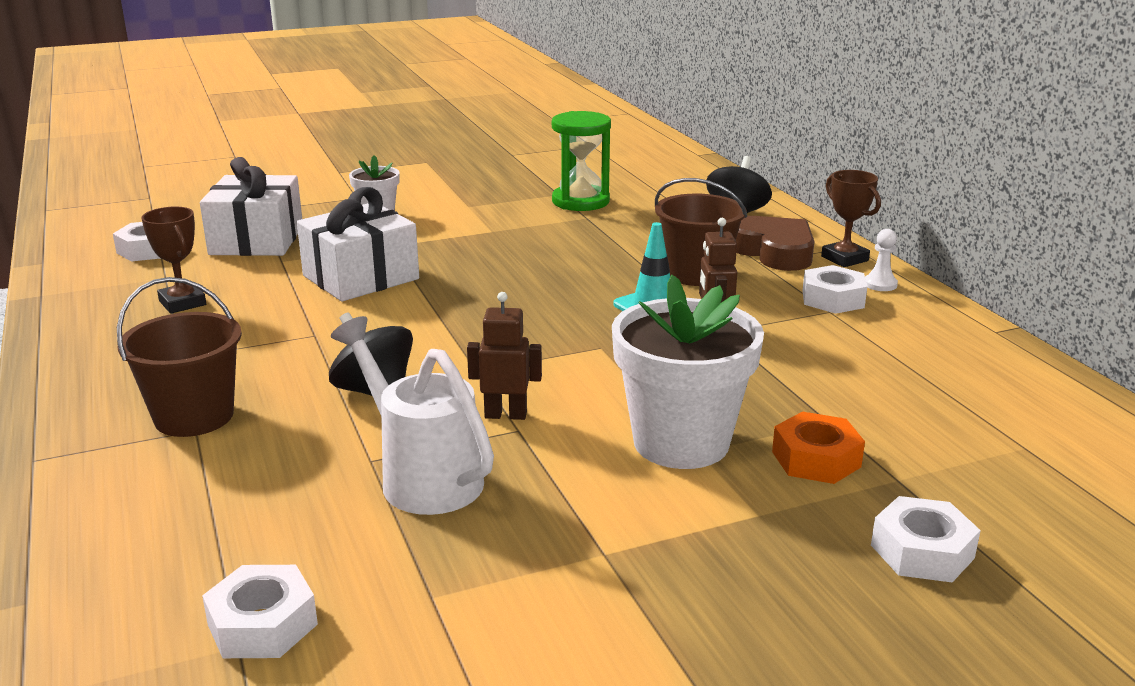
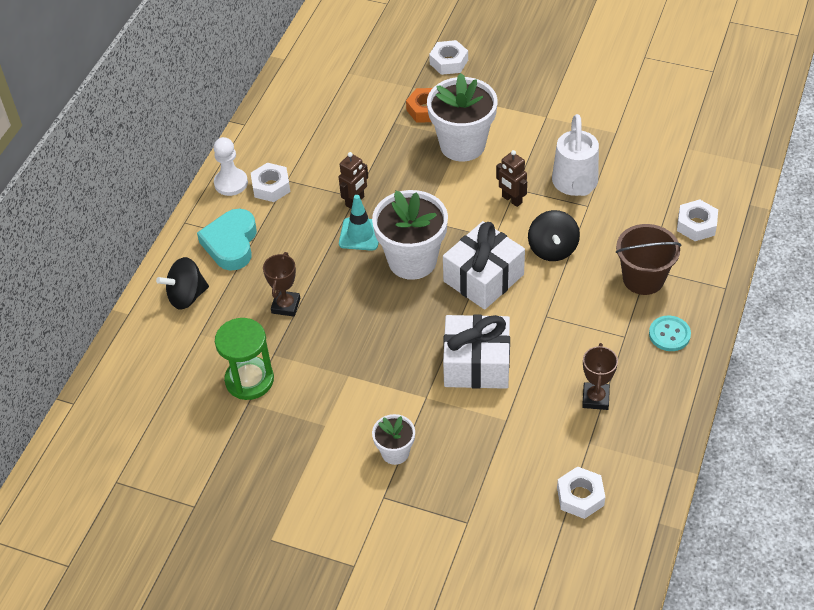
camera: 135 degrees left, 25 degrees up
white gift [200,157,302,256] -> white gift moved to [443,221,525,310]
white nut [202,565,318,658] -> white nut moved to [677,199,718,241]
brown bucket [655,178,747,286] -> none
brown heart [736,216,814,271] -> turquoise heart [197,209,257,271]
brown trophy [821,170,881,267] -> brown trophy moved to [263,252,300,317]
white pawn [865,229,898,291] -> white pawn [214,137,248,196], size x1.62
none -> white flower pot [372,190,448,280]
none -> turquoise button [649,315,691,351]

